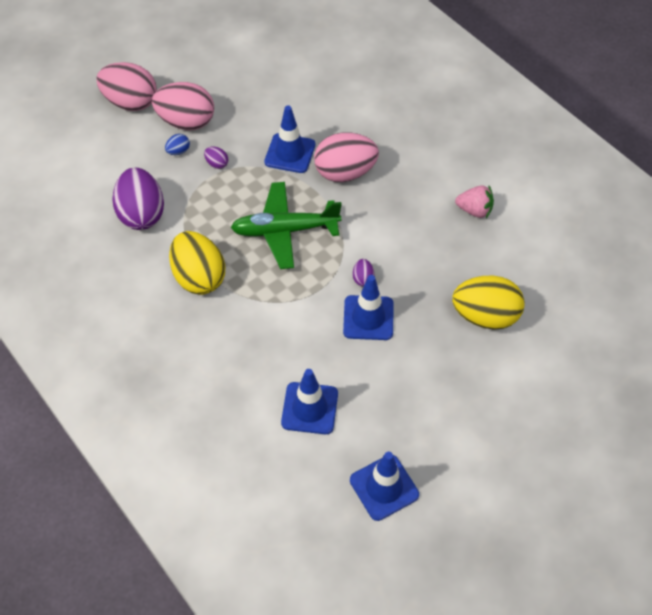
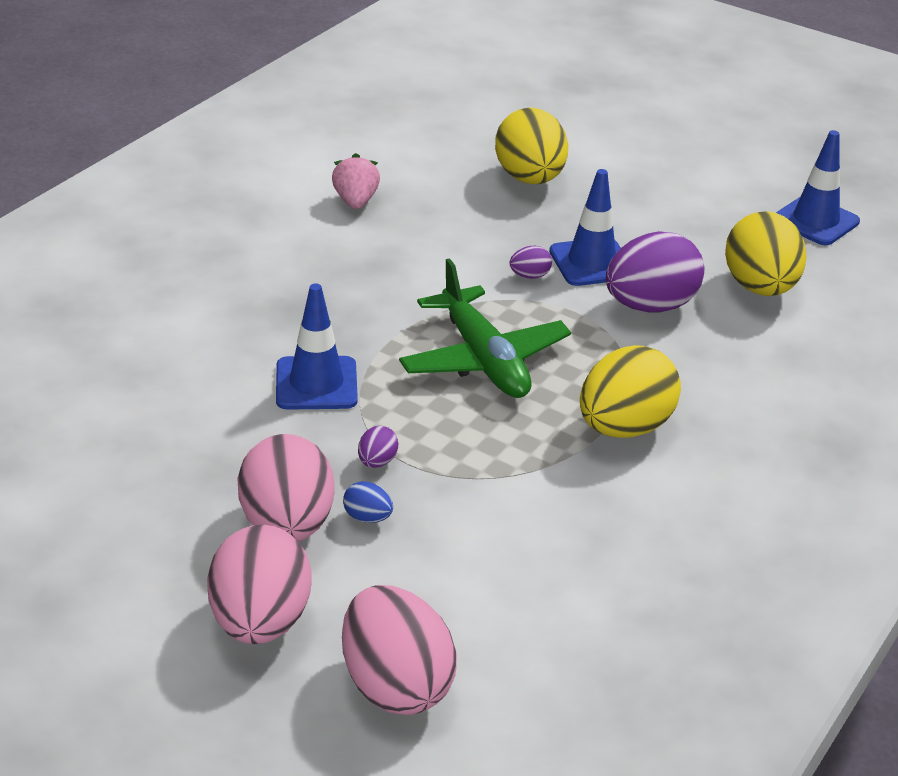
camera: 110 degrees left, 20 degrees down
purple egg [112,167,164,230] -> purple egg moved to [606,231,704,312]
blue traffic cone [281,369,338,434] -> yellow egg [725,211,807,296]
pink egg [314,132,379,182] -> pink egg moved to [342,585,457,715]

